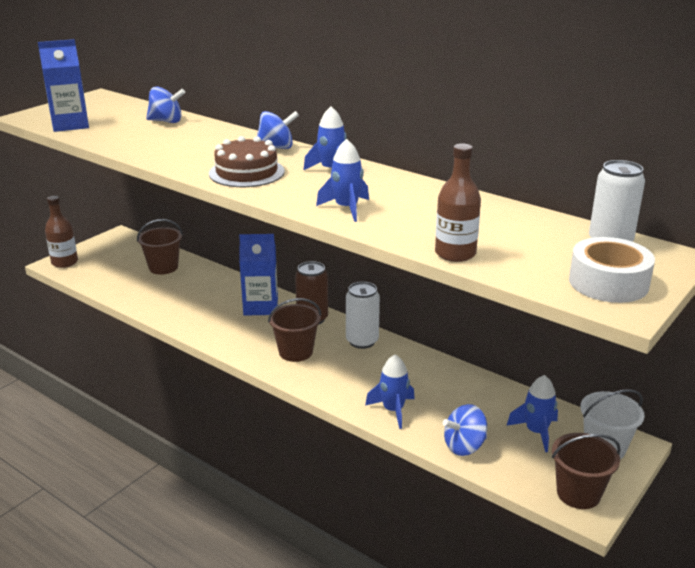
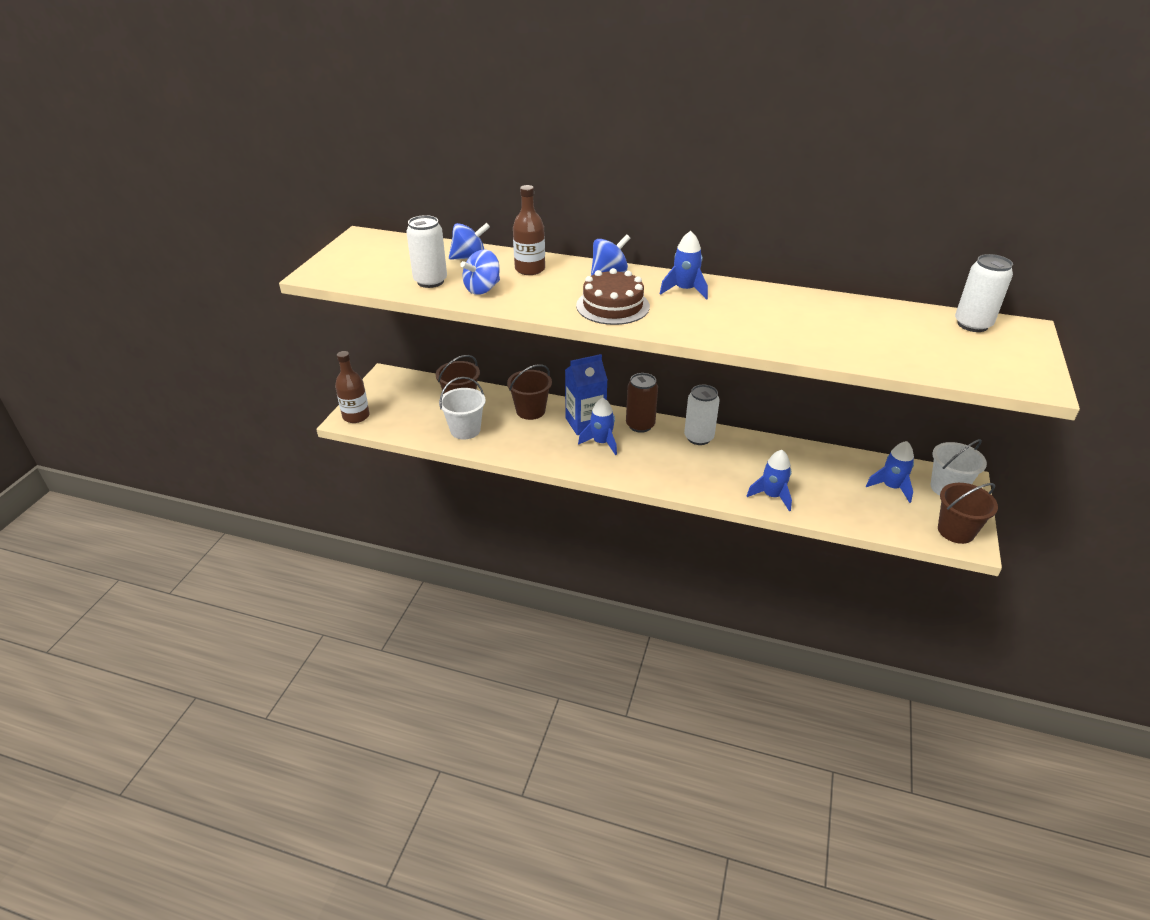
camera: 20 degrees left, 10 degrees up
blue carton [38,39,89,132] -> none
brown bucket [268,298,321,362] -> brown bucket moved to [507,364,552,420]
blue rocket [316,139,369,222] -> blue rocket moved to [578,398,617,455]
brown bottle [435,144,481,262] -> brown bottle moved to [513,185,545,275]
blue spinning top [443,404,487,456] -> blue spinning top moved to [460,250,500,295]
white tape [569,237,655,303] -> none
none -> white can [406,215,447,288]
none -> white bucket [439,377,486,440]

